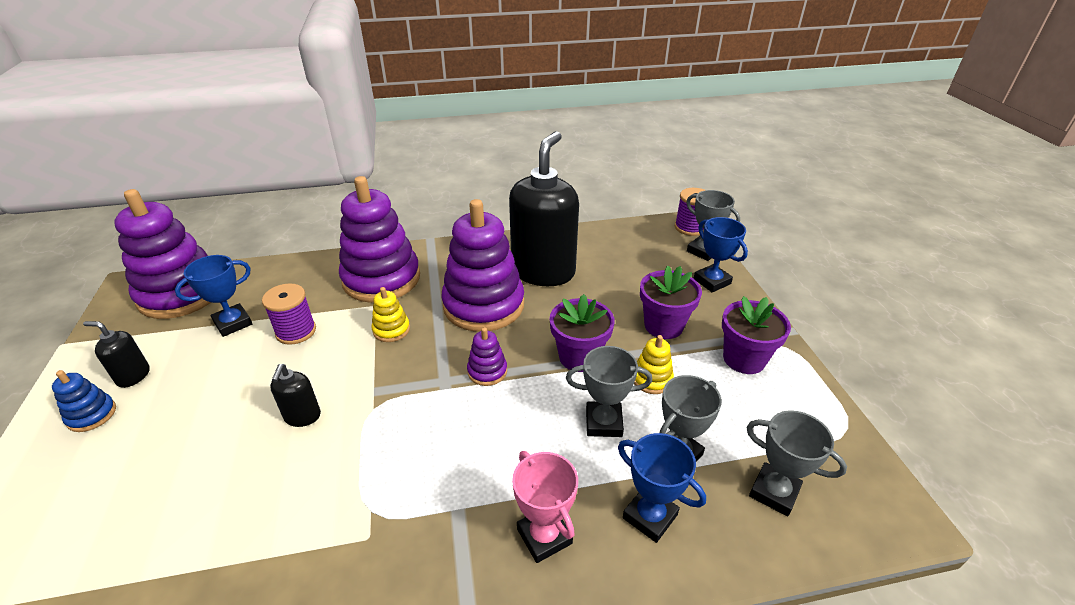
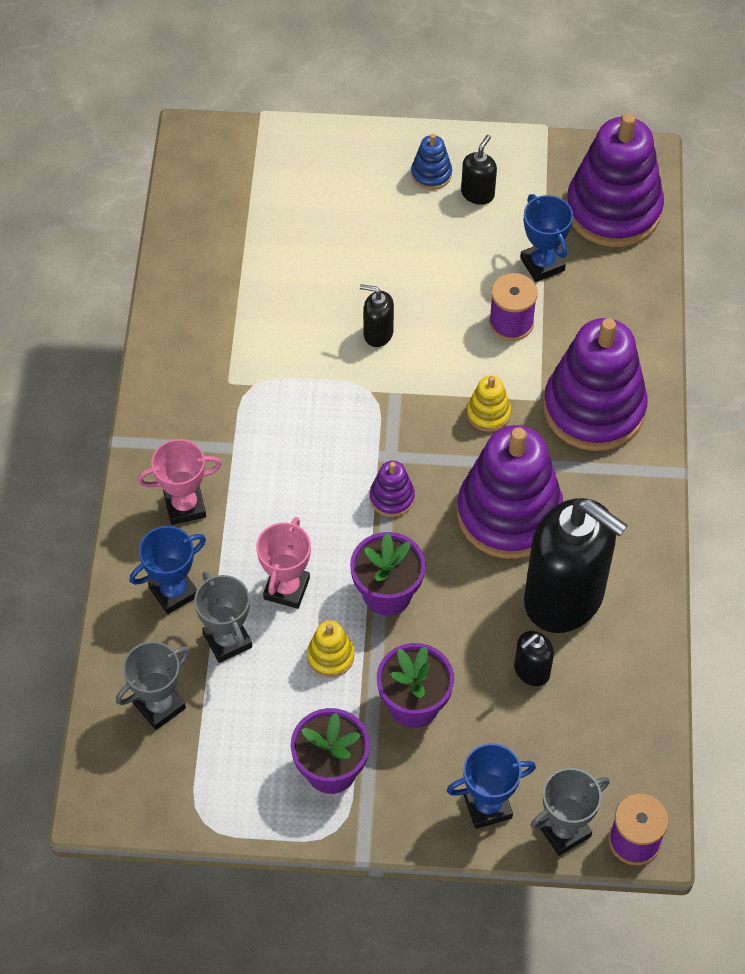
camera: 105 degrees right, 20 degrees up
grey trophy [566,346,652,437] -> pink trophy [256,517,311,609]
none -> black soap dispenser [514,631,554,686]

